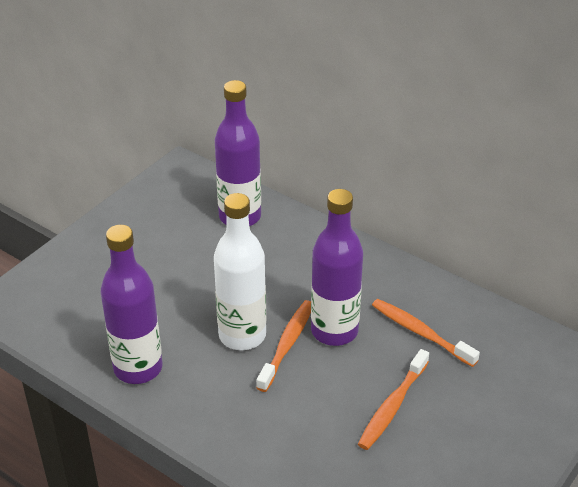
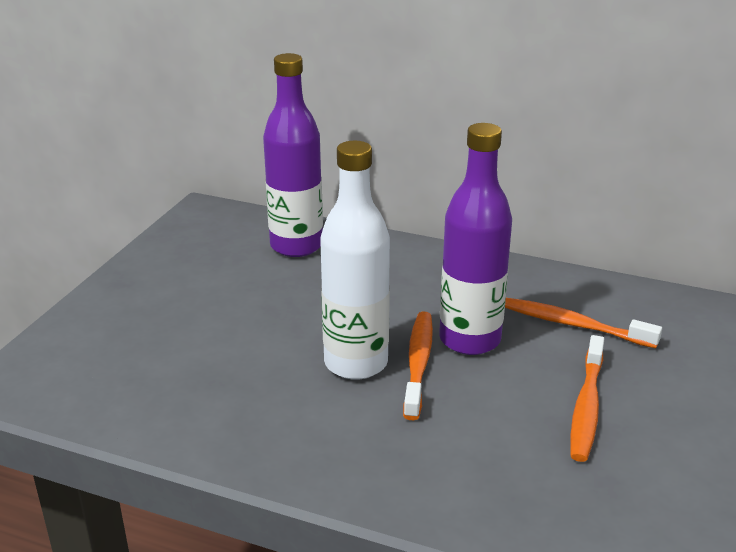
camera: 15 degrees left, 10 degrees down
purple bottle [101,225,162,384] -> none

